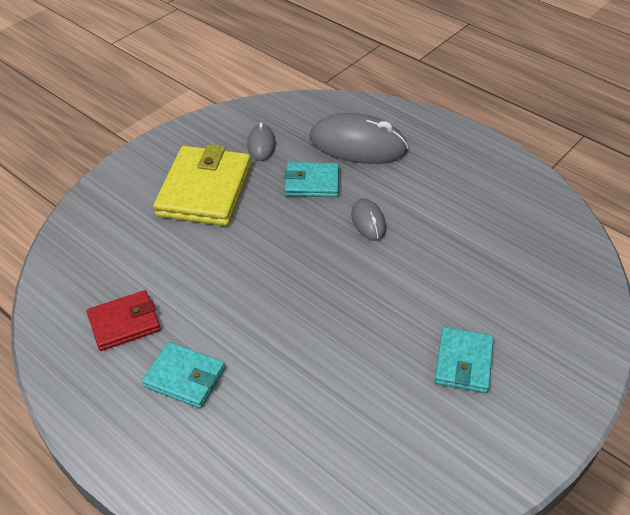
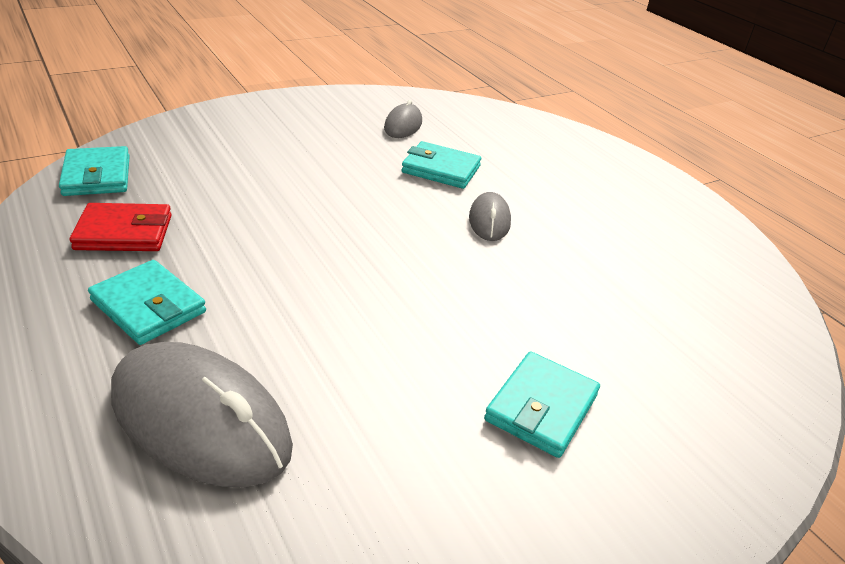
camera: 15 degrees right, 10 degrees down
yellow wallet [153,144,251,226] -> none
grey mouse [310,113,409,164] -> grey mouse moved to [111,342,293,487]
none -> turquoise wallet [59,146,130,196]

